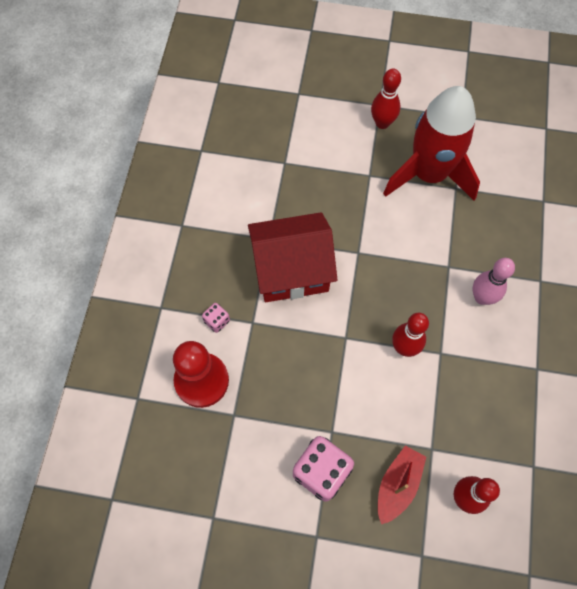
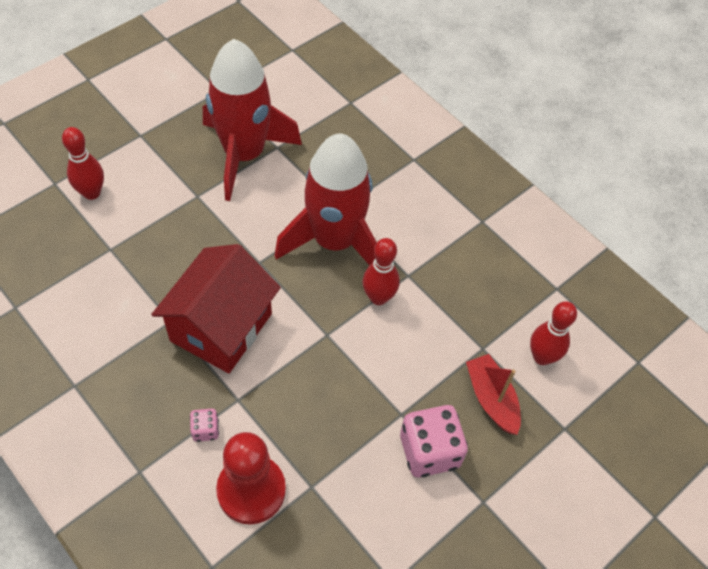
camera: 55 degrees left, 10 degrees down
red bowling pin [371,69,401,129] -> red bowling pin moved to [62,127,104,200]
pink bowling pin [472,258,515,305] -> none
none -> red rocket [274,133,377,266]

